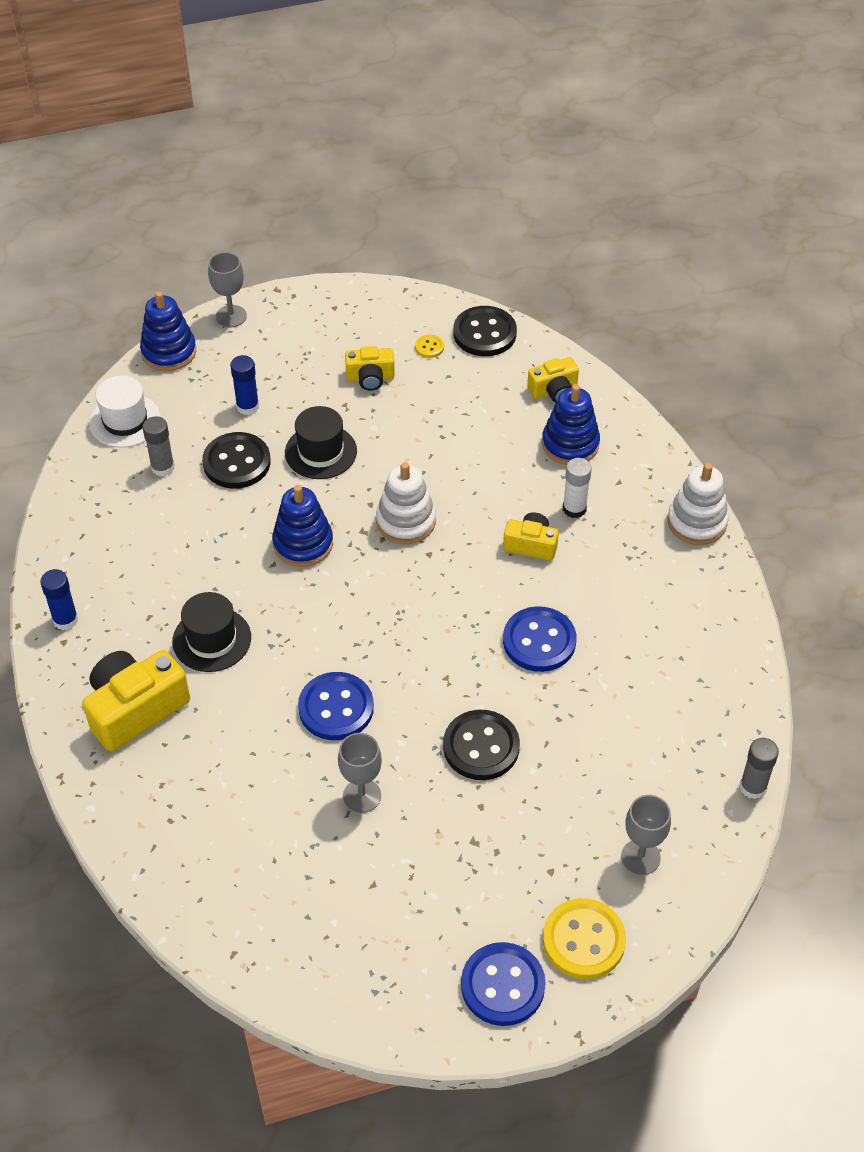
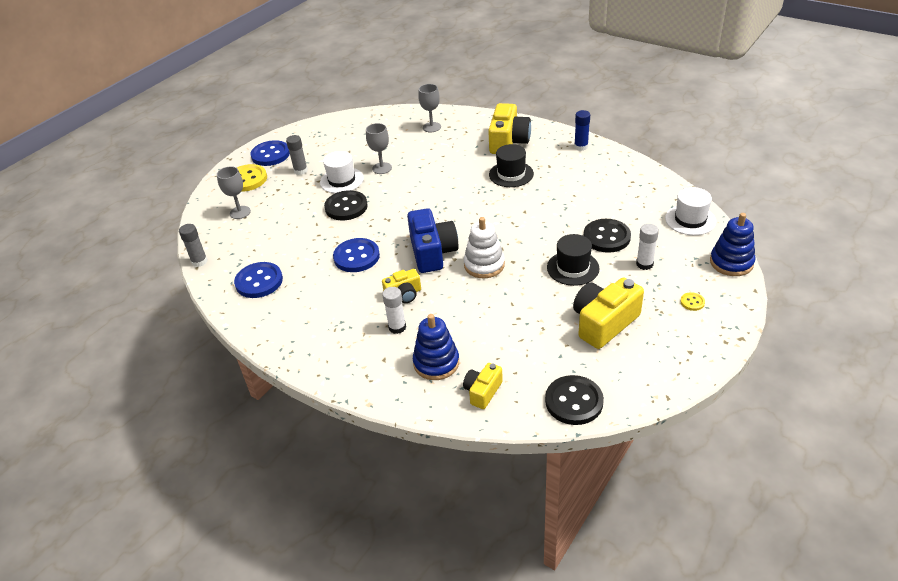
camera: 145 degrees right, 10 degrees down
grey glue stick [142,416,175,477] -> grey glue stick moved to [286,135,308,175]
grey goblet [208,252,247,327] -> grey goblet moved to [418,84,441,132]
blue glue stick [230,355,259,415] -> white glue stick [636,224,659,270]
blue stacking toy [272,485,333,567] -> none
blue button [298,672,374,740] -> blue button moved to [234,262,283,298]
yellow camera [345,346,395,391] -> yellow camera [573,277,644,349], size x1.77
yellow button [415,335,444,358] -> yellow button moved to [680,292,705,311]
white stacking toy [668,463,729,545] -> none
none -> white hat [320,151,364,193]
none -> blue camera [407,208,459,273]

